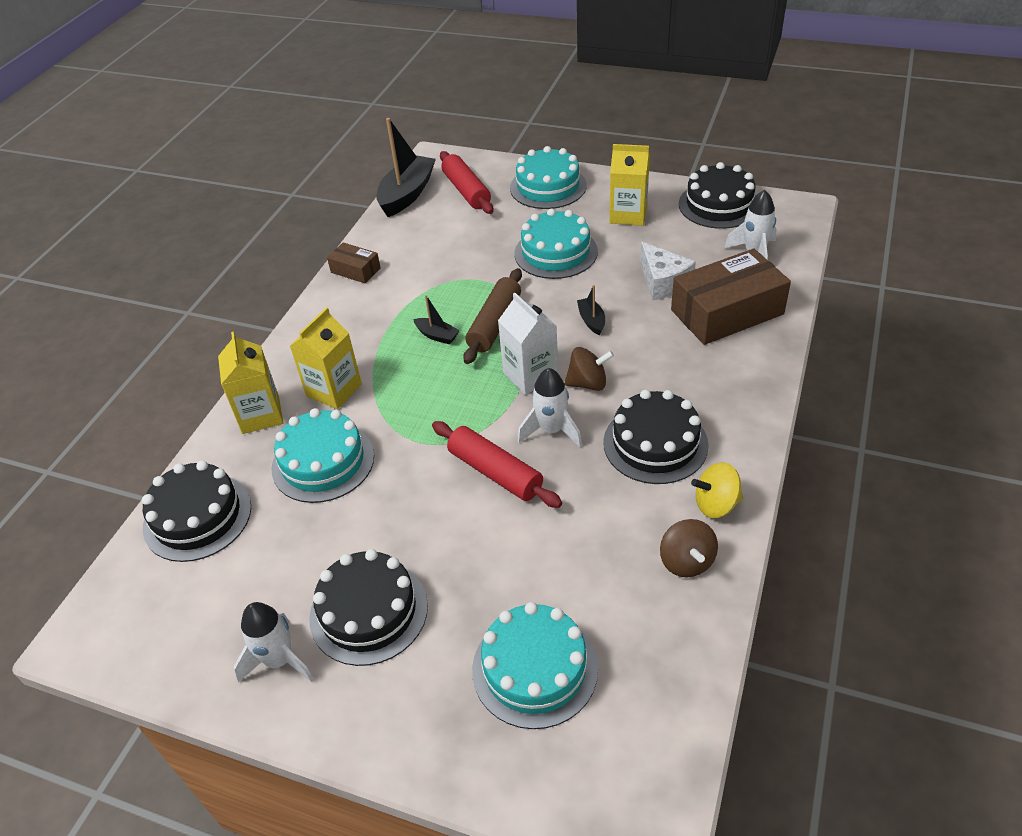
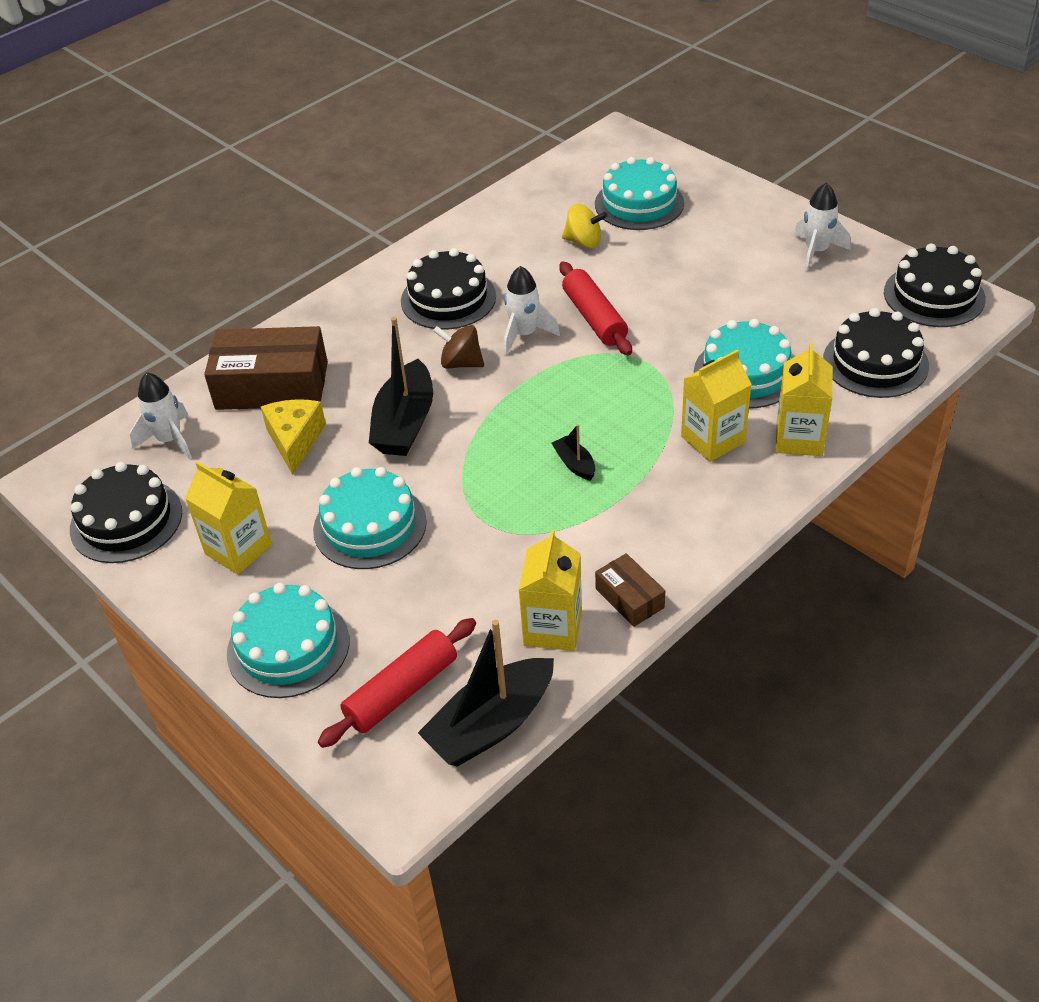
camera: 155 degrees left, 0 degrees up
black cake [309,549,428,666] -> black cake moved to [884,243,986,327]
red rolling pin [440,151,494,214] -> red rolling pin turned 45 degrees clockwise [318,618,476,748]
brown rolling pin [463,268,522,364] -> none
white carton [498,293,558,395] -> none
black boat [577,285,605,335] -> black boat [369,317,433,456], size x2.13
white cheese [640,242,696,300] -> yellow cheese [261,399,326,475]
brown spinning top [660,519,718,577] -> none
yellow spinning top [691,462,743,518] -> yellow spinning top moved to [562,204,607,248]
none -> yellow carton [519,530,582,651]

